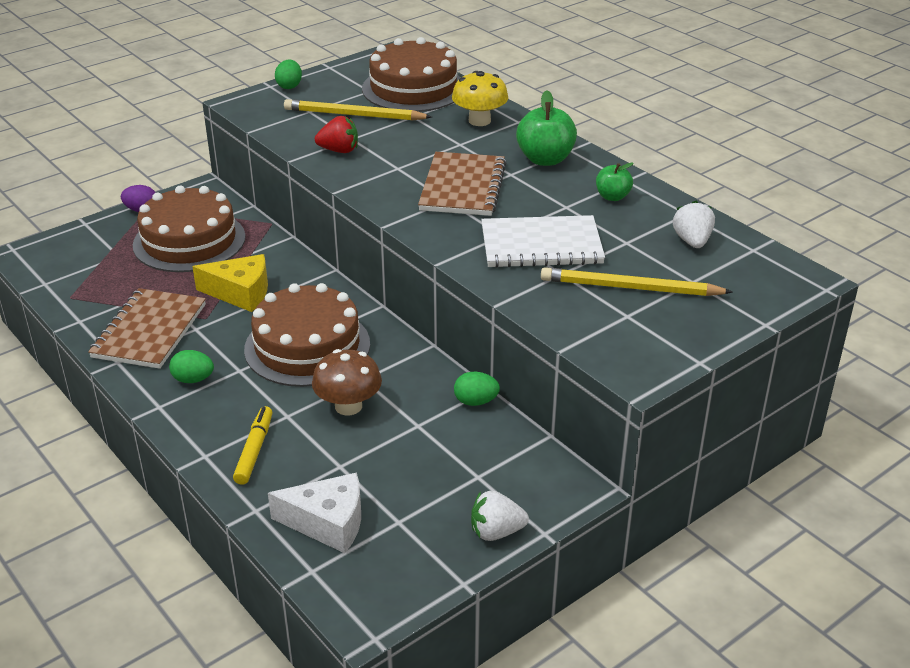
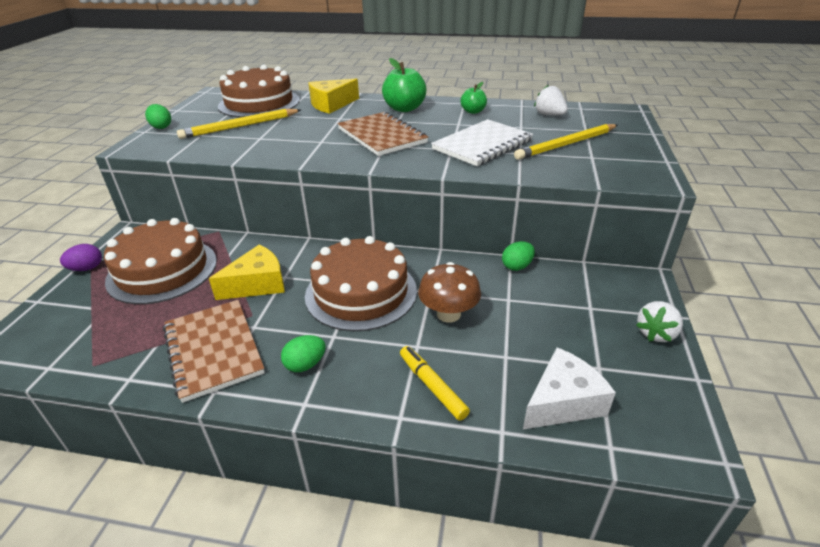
camera: 40 degrees left, 0 degrees up
red strawberry [315,116,358,153] -> none
yellow mushroom [452,71,508,126] -> yellow cheese [308,79,359,114]

